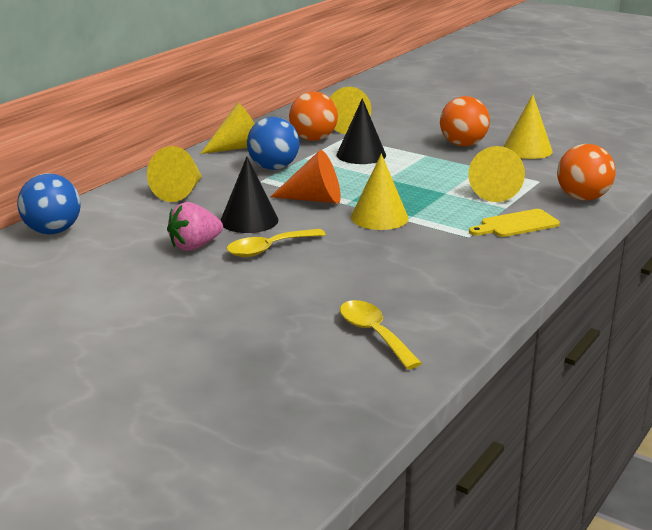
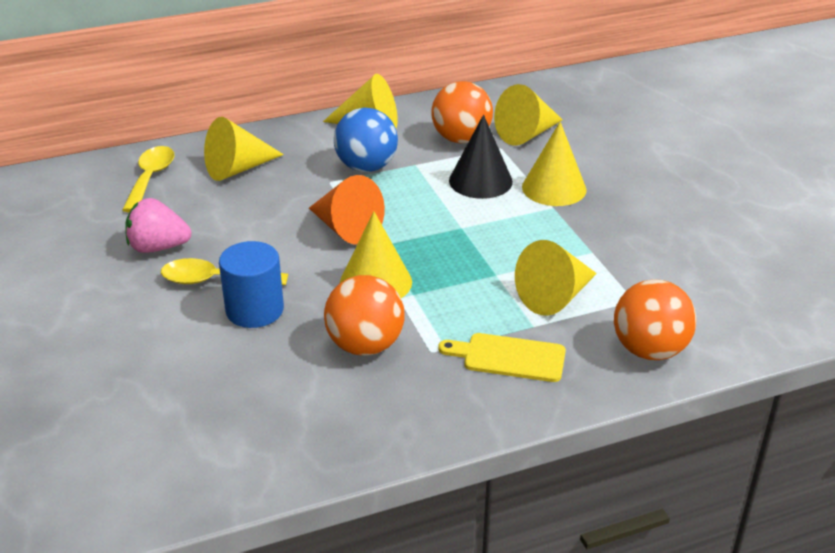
camera: 35 degrees right, 10 degrees up
blue ball [17,173,81,234] -> none
black cone [220,157,279,233] -> none
yellow spoon [340,300,422,369] -> yellow spoon moved to [122,146,175,213]
orange ball [440,96,490,146] -> orange ball moved to [324,275,404,356]
yellow cone [503,94,552,159] -> yellow cone moved to [522,122,587,206]
none -> blue cylinder [219,241,284,328]

